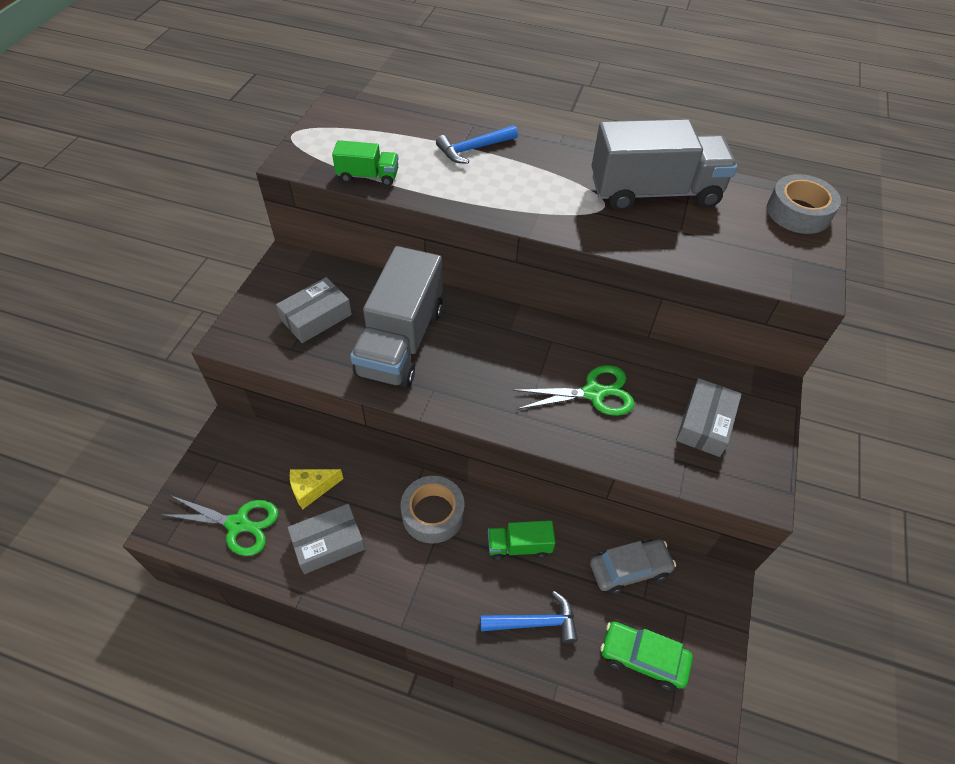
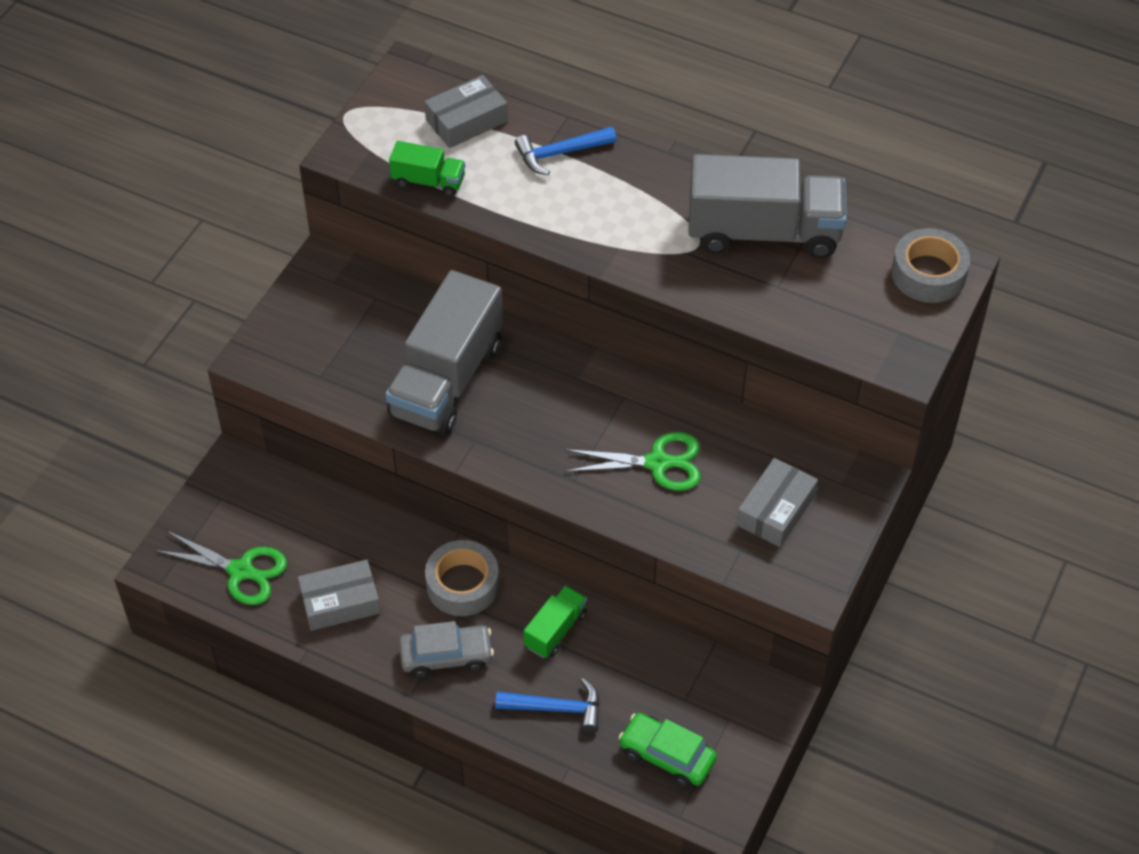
camera: 10 degrees right, 0 degrees up
grey box [276,277,352,343] -> grey box moved to [424,75,508,148]
yellow cheese [290,469,344,509] -> none
green truck [488,520,556,560] -> green truck turned 120 degrees clockwise [524,585,587,658]
grey car [590,539,676,594] -> grey car moved to [399,621,494,678]

